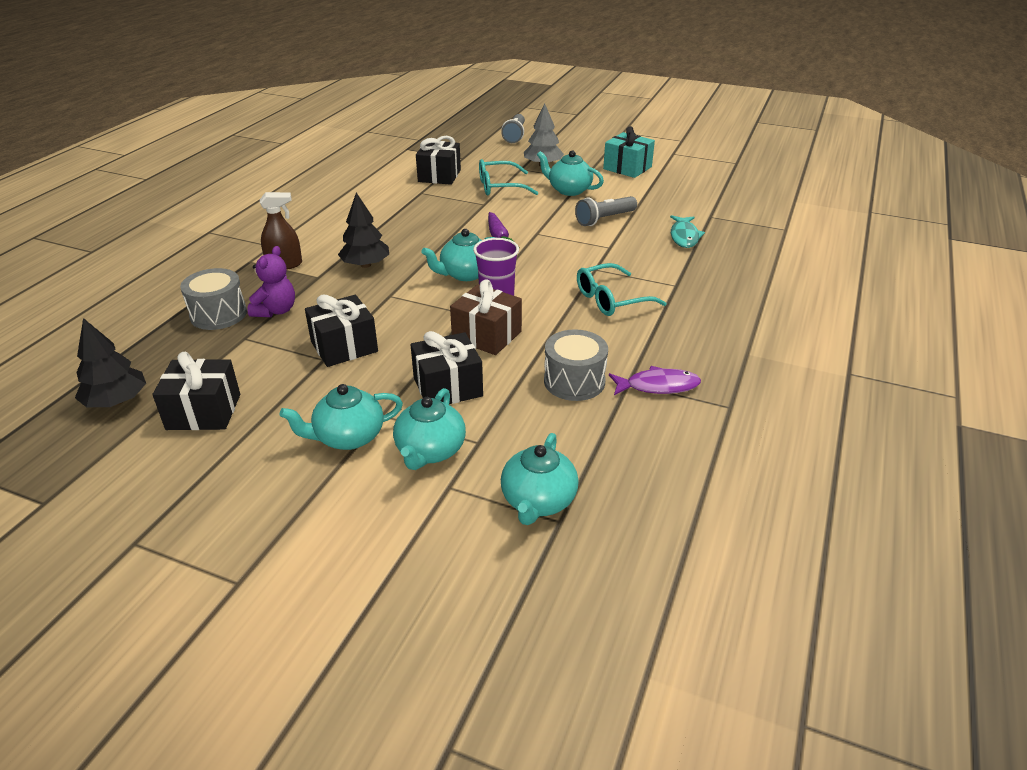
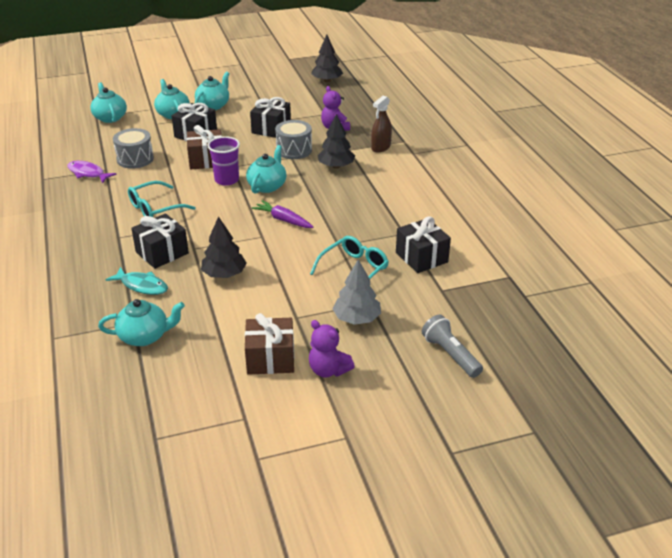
camera: 140 degrees right, 0 degrees up
black gift [152,352,240,430] -> black gift moved to [131,213,189,269]
grey drum [180,268,247,330] -> grey drum moved to [275,120,312,159]
turquoise teapot [537,150,604,196] -> turquoise teapot moved to [98,299,185,346]
grey flashlight [575,196,637,226] -> black tree [201,216,247,278]
turquoise glasses [577,263,667,316] -> turquoise glasses turned 150 degrees counterclockwise [128,181,196,217]
turquoise gift [603,126,655,178] -> brown gift [245,313,294,375]
purple fish [609,366,701,395] -> purple fish turned 75 degrees clockwise [67,161,117,183]
turquoise fish [670,215,705,248] -> turquoise fish turned 150 degrees clockwise [106,267,168,295]
none -> purple teddy bear [309,320,355,378]

